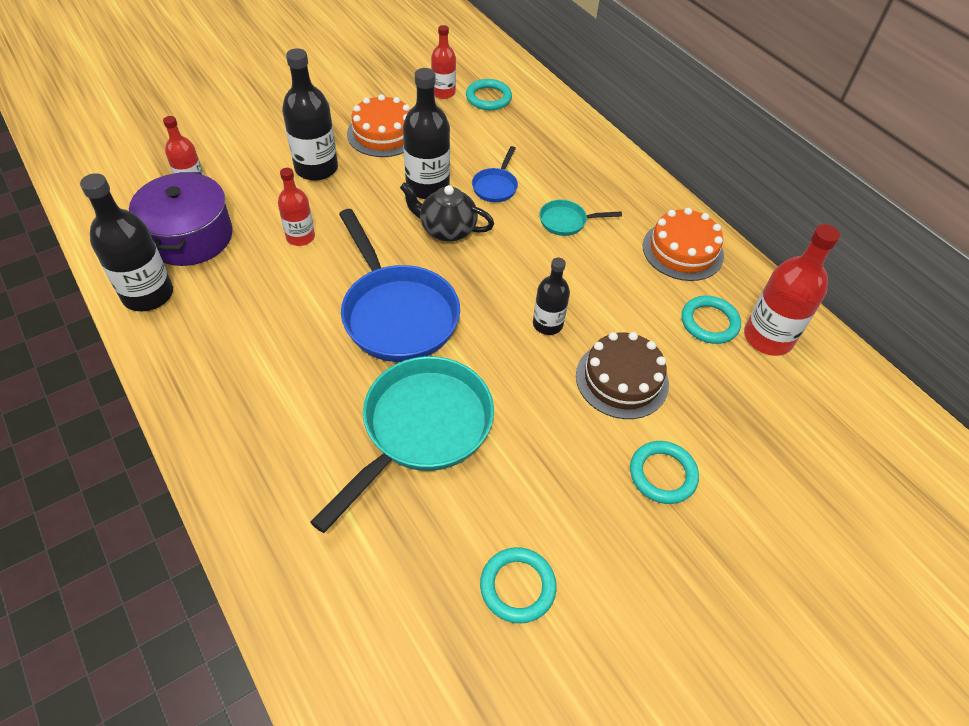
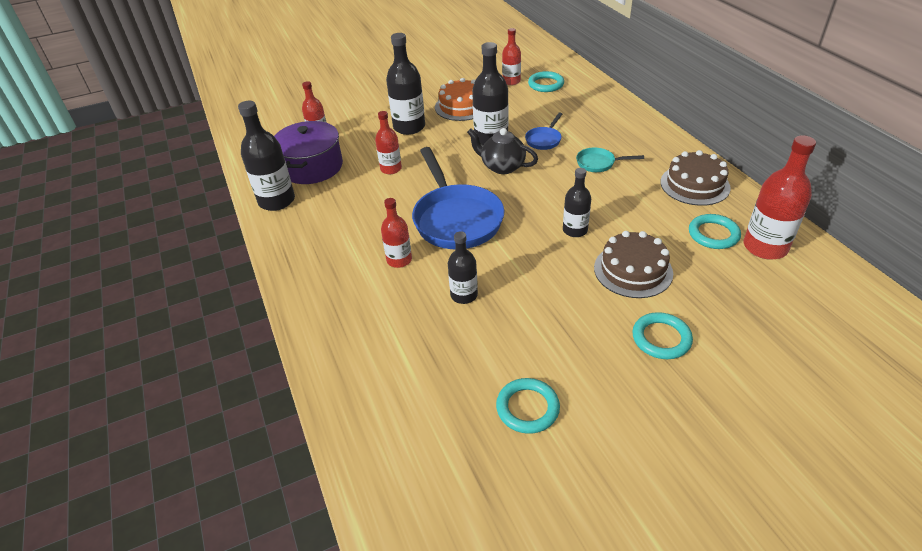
camera: 15 degrees right, 10 degrees down
turquoise pan [310,356,494,533] -> black bottle [448,231,478,304]
orange cake [643,208,724,281] -> brown cake [660,150,731,206]
none -> red bottle [381,198,412,268]

